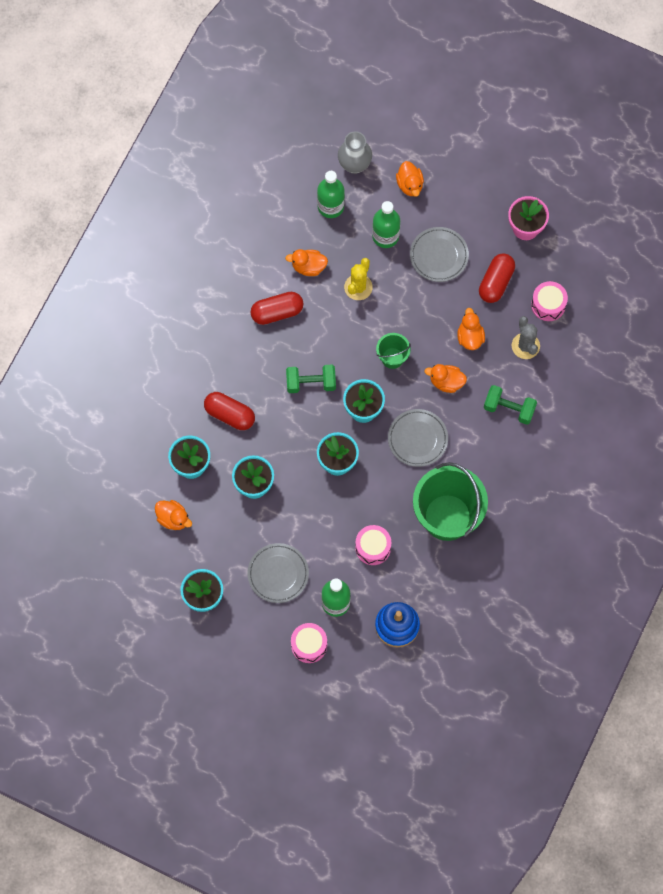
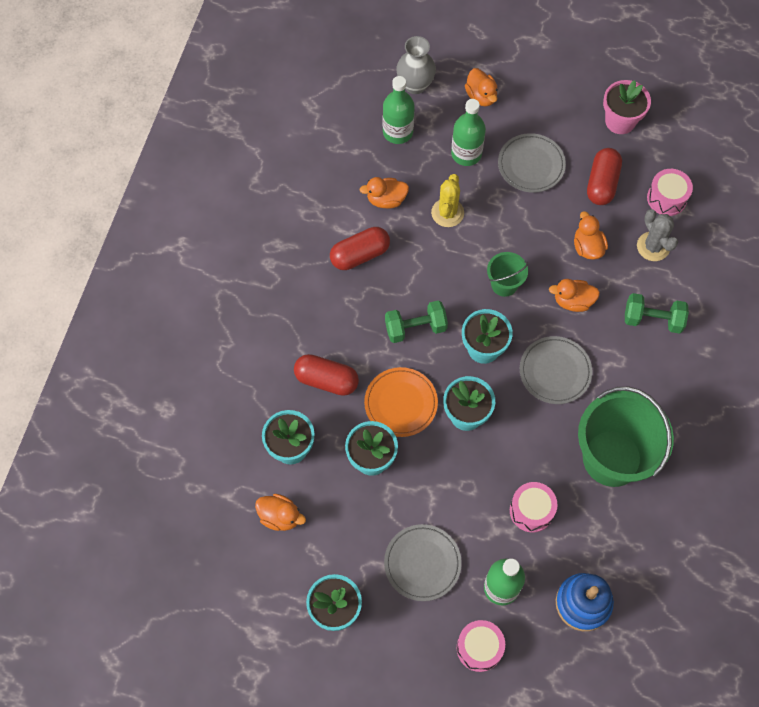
camera: 10 degrees left, 5 degrees down
none -> orange plate [364,367,438,437]

